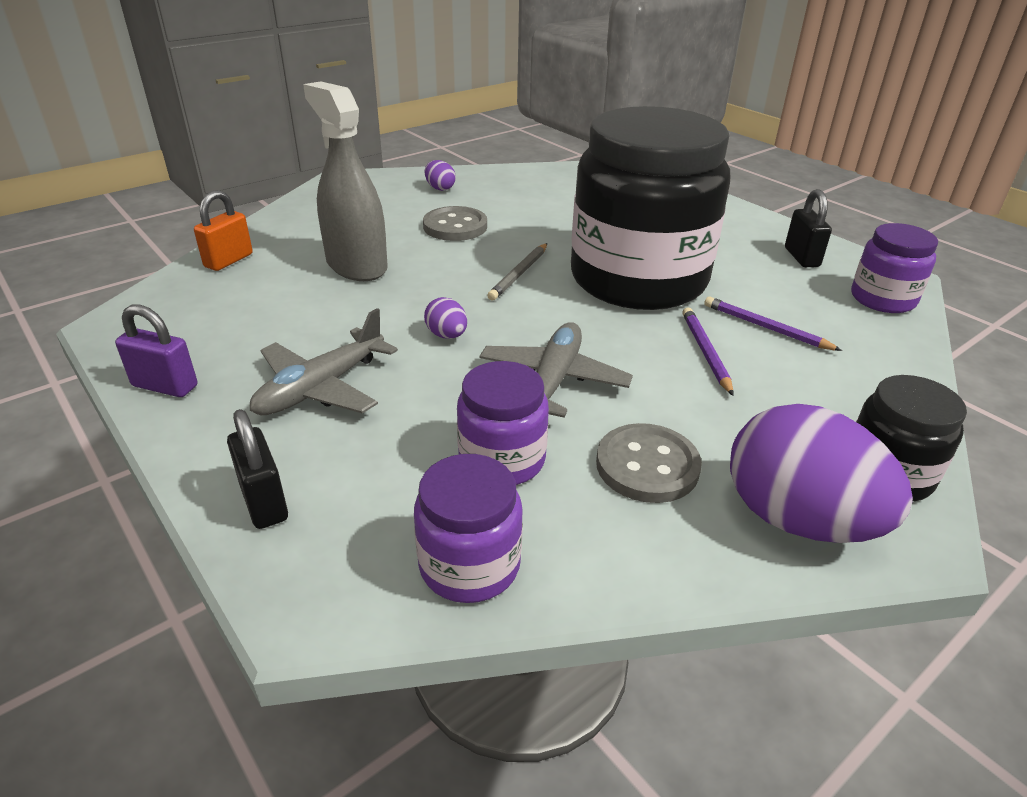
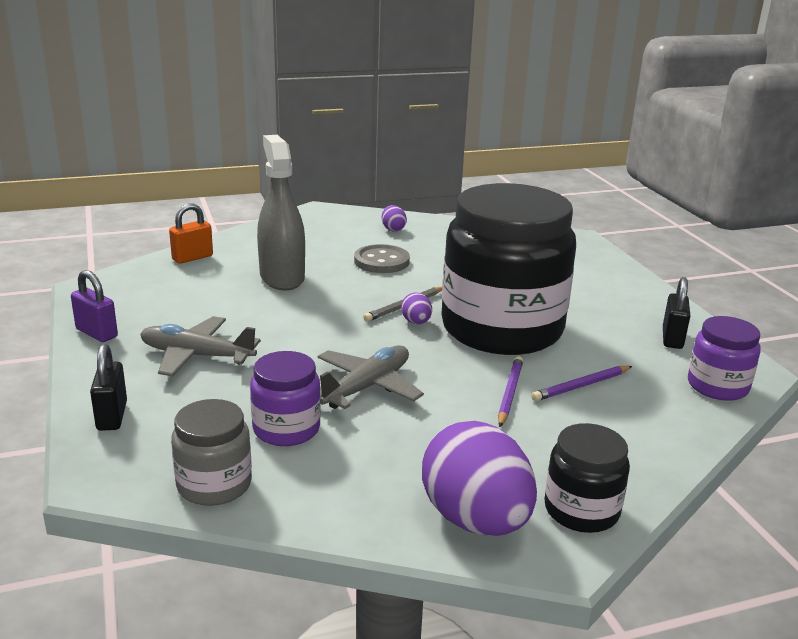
camera: 20 degrees right, 10 degrees down
grey plane [250,308,398,415] -> grey plane turned 45 degrees clockwise [140,316,261,376]
purple jar [414,454,523,603] -> grey jar [171,399,252,506]
purple egg [424,297,467,339] -> purple egg moved to [401,292,432,324]
grey button [596,423,702,503] -> none
purple pencil [704,297,842,351] -> purple pencil turned 90 degrees counterclockwise [531,366,632,401]

